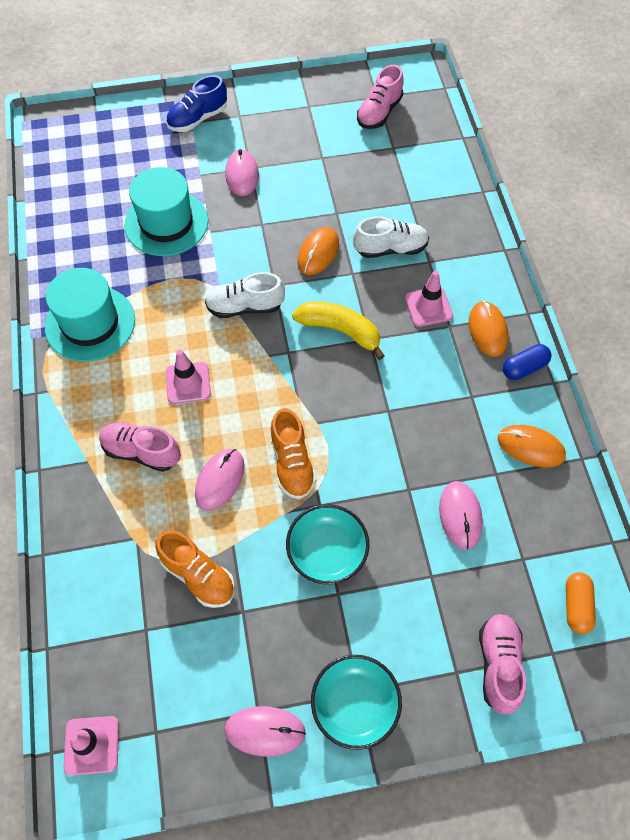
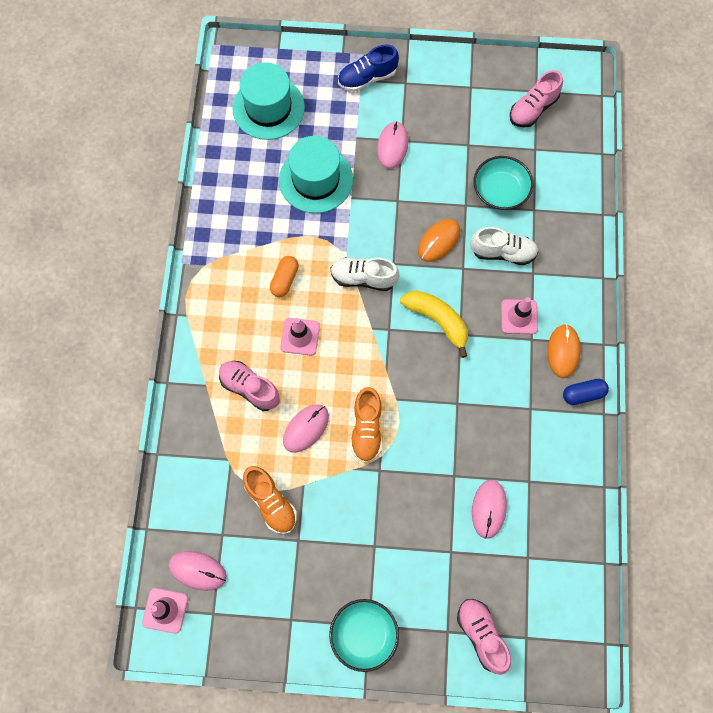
camera: 15 degrees right, 10 degrees up
turquoise hat [45,268,135,362] -> turquoise hat moved to [232,62,305,140]
pink mouse [224,706,306,756] -> pink mouse moved to [169,551,227,591]
turquoise bowl [286,504,369,584] -> turquoise bowl moved to [474,156,533,210]
pink shoe [479,614,526,715] -> pink shoe turned 45 degrees counterclockwise [457,599,511,675]
orange mouse [498,425,566,468] -> none
orange capsule [566,572,596,634] -> orange capsule moved to [270,256,299,297]

